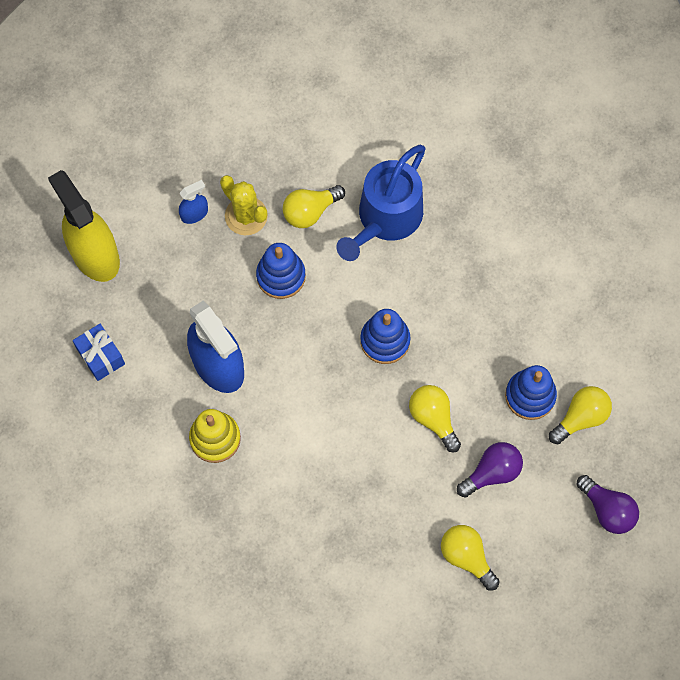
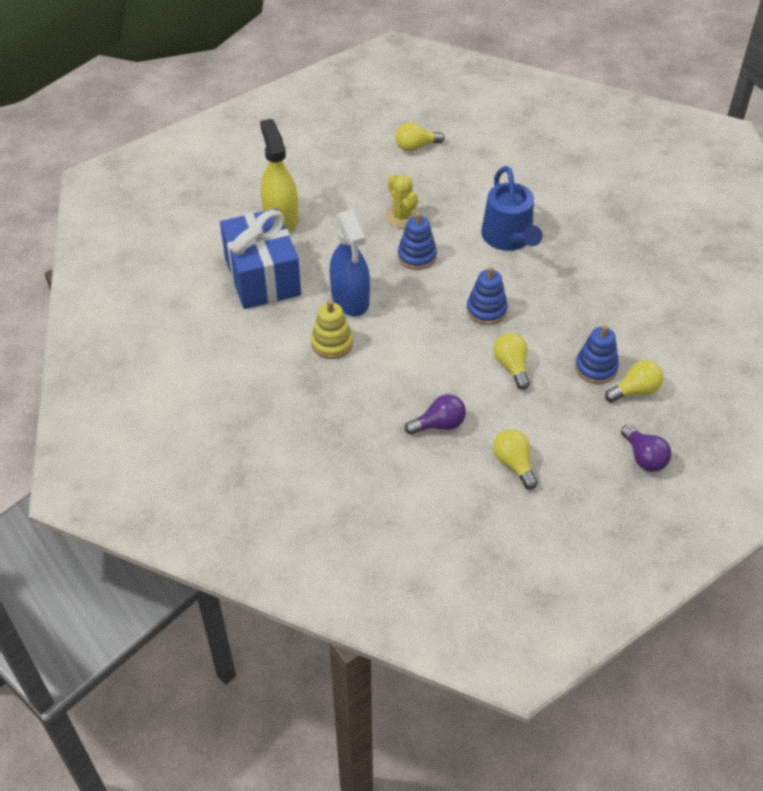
camera: 15 degrees right, 20 degrees down
blue gift [73,324,125,381] -> blue gift [220,208,301,309], size x2.31
blue spray bottle [179,180,208,224] -> none
yellow light bulb [283,185,345,228] -> yellow light bulb moved to [396,122,445,152]
blue watering can [336,145,426,261] -> blue watering can turned 60 degrees counterclockwise [481,166,542,251]
purple light bulb [457,442,523,498] -> purple light bulb moved to [405,394,466,435]

